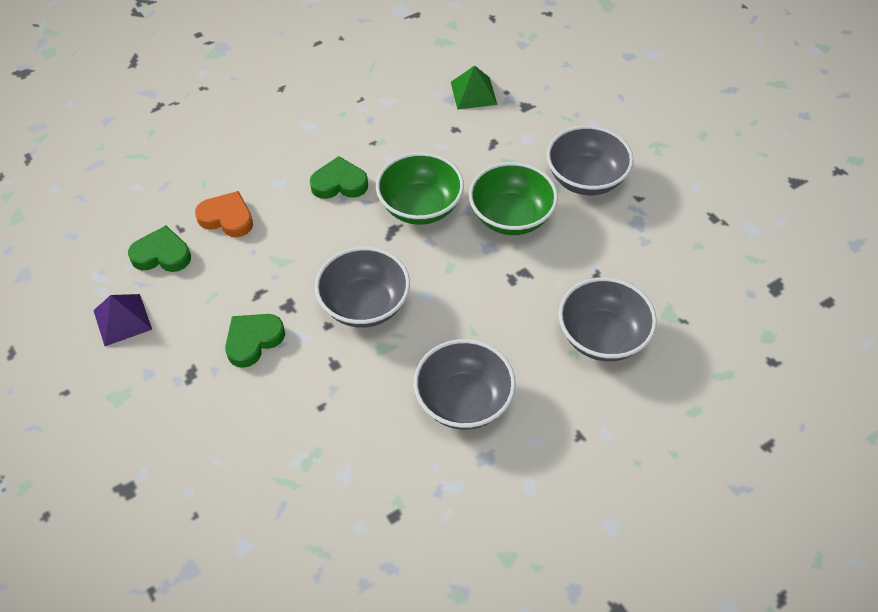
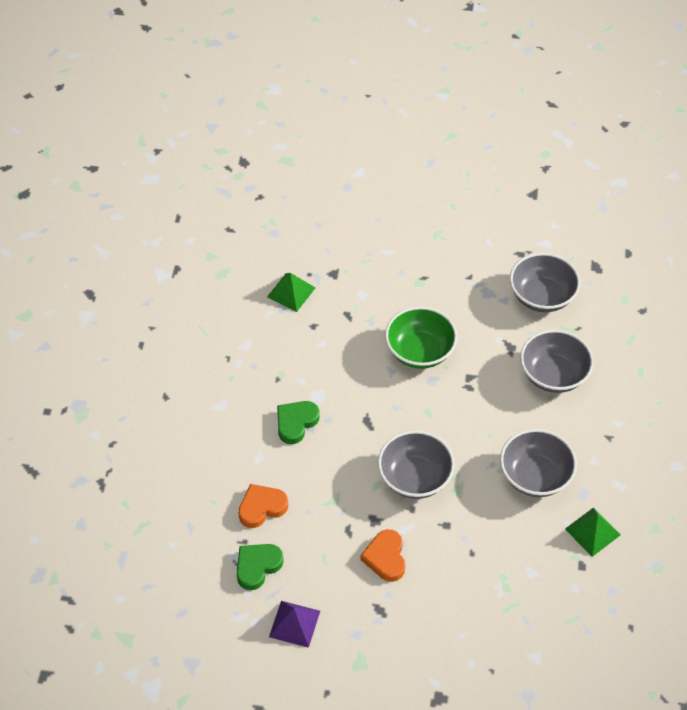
camera: 50 degrees left, 0 degrees up
green heart [225,314,285,368] -> orange heart [360,529,405,582]
green bowl [376,152,464,225] -> none
grey bowl [547,126,634,195] -> grey bowl moved to [510,253,580,312]
none -> green pyramid [565,507,621,557]

